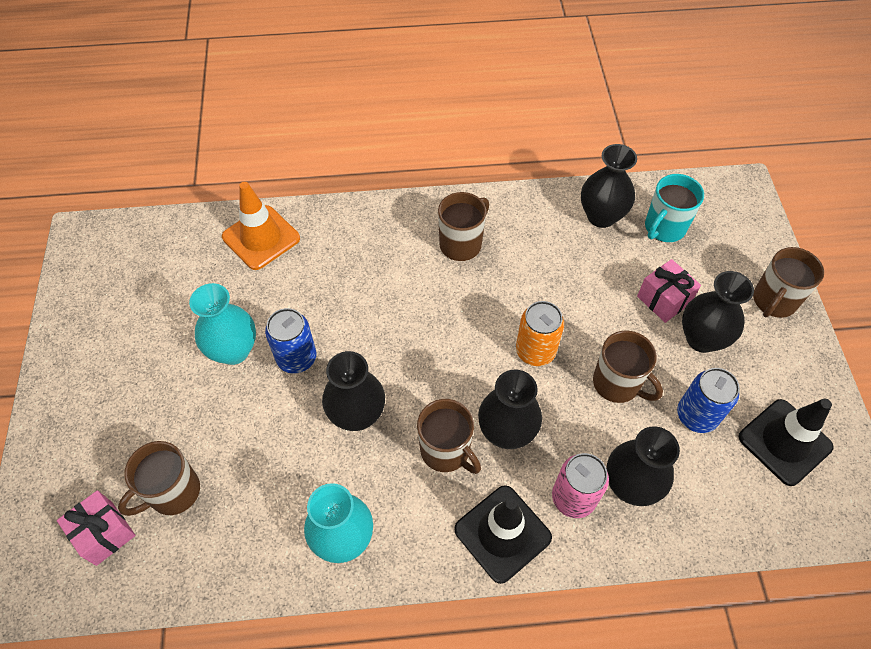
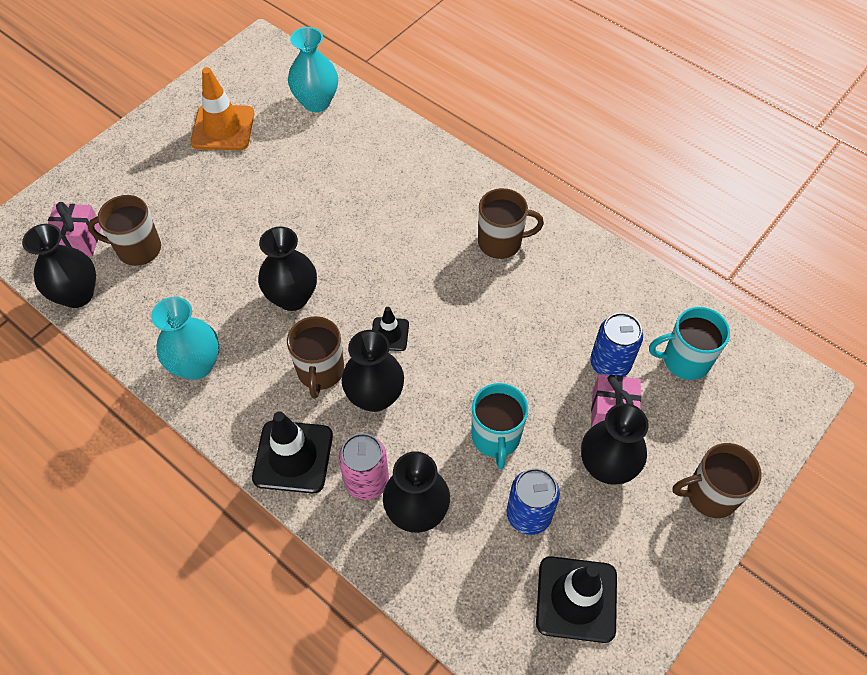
camera: 45 degrees right, 0 degrees up
turquoise vase [189,283,256,365] -> turquoise vase moved to [288,27,338,112]
orange traffic cone [222,182,300,270] -> orange traffic cone moved to [191,67,254,150]
blue can [265,308,316,374] -> blue can moved to [590,313,643,377]
orange can [516,301,564,366] -> none
black vase [581,144,637,228] -> black vase moved to [22,224,96,308]
brown mug [593,330,663,403] -> turquoise mug [471,383,528,469]
none -> black traffic cone [372,307,409,351]

